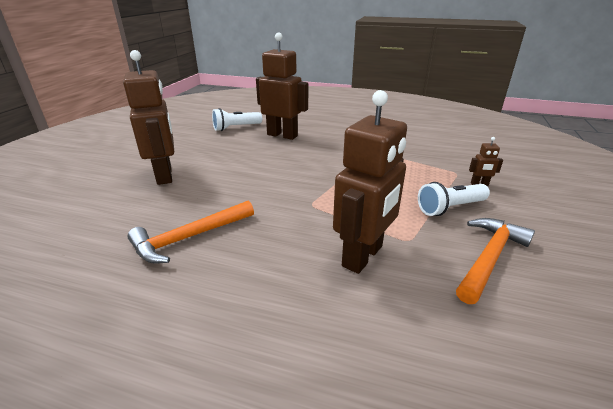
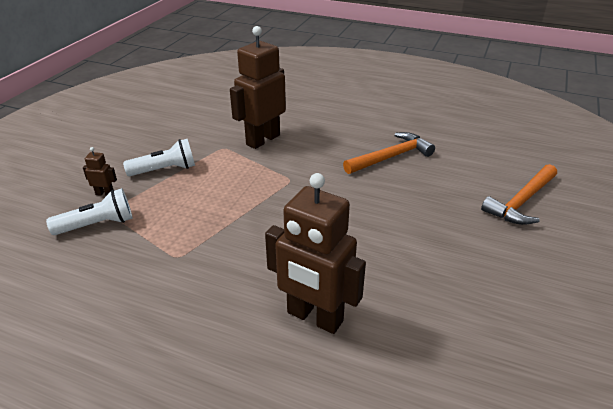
camera: 175 degrees left, 5 degrees up
brown robot [123,50,174,185] -> none
white flashlight [212,108,262,131] -> white flashlight moved to [46,188,132,235]
orange hammer [456,218,535,304] -> orange hammer moved to [481,164,557,225]

